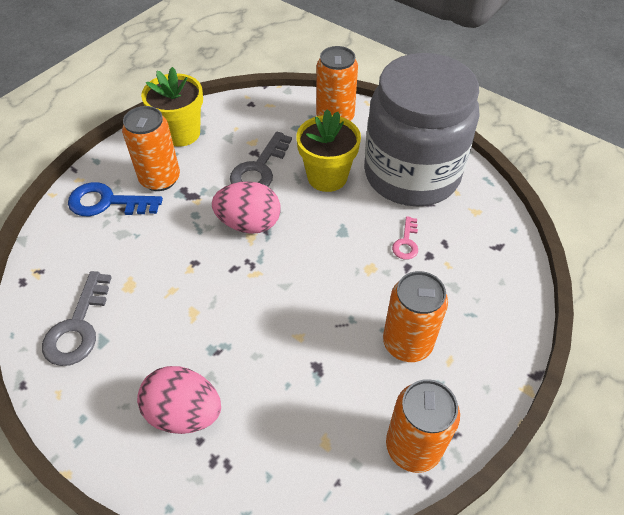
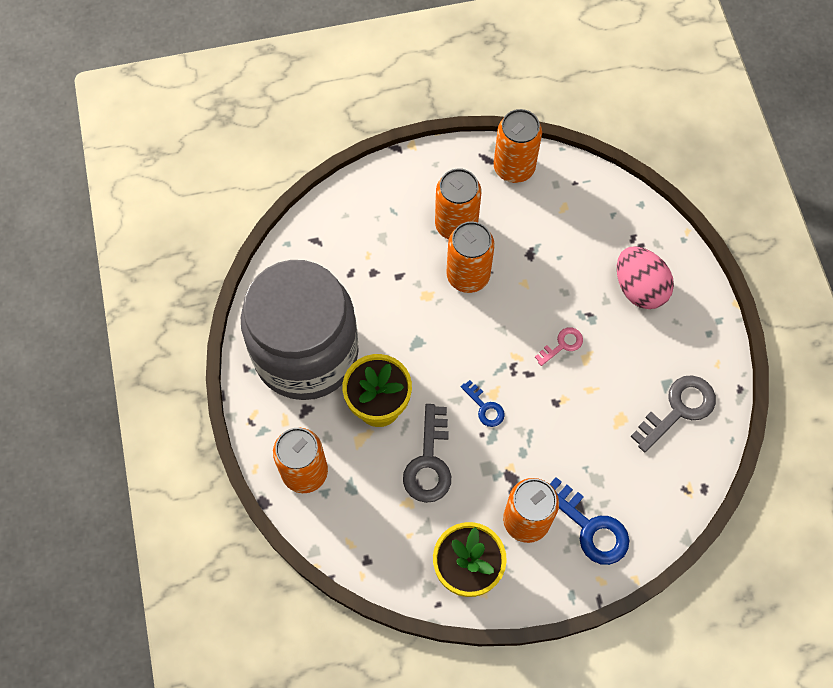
camera: 140 degrees left, 15 degrees up
pink egg [212,181,281,234] -> blue key [461,380,505,427]
grey key [230,132,292,187] -> grey key turned 120 degrees clockwise [403,404,451,503]
pink key [392,216,418,260] -> pink key moved to [535,328,583,366]
none -> orange can [446,221,495,293]

